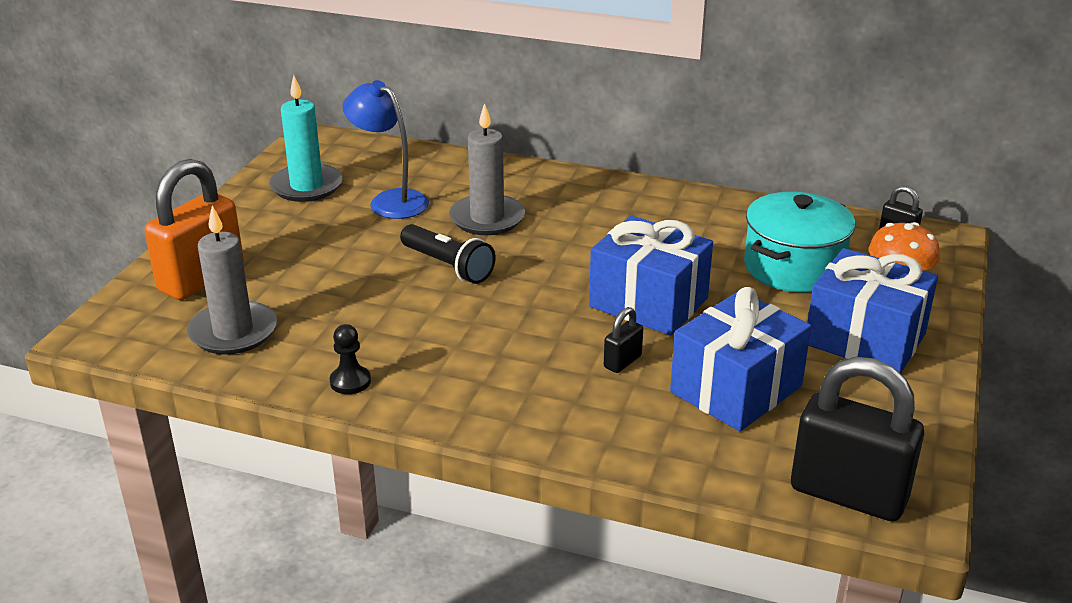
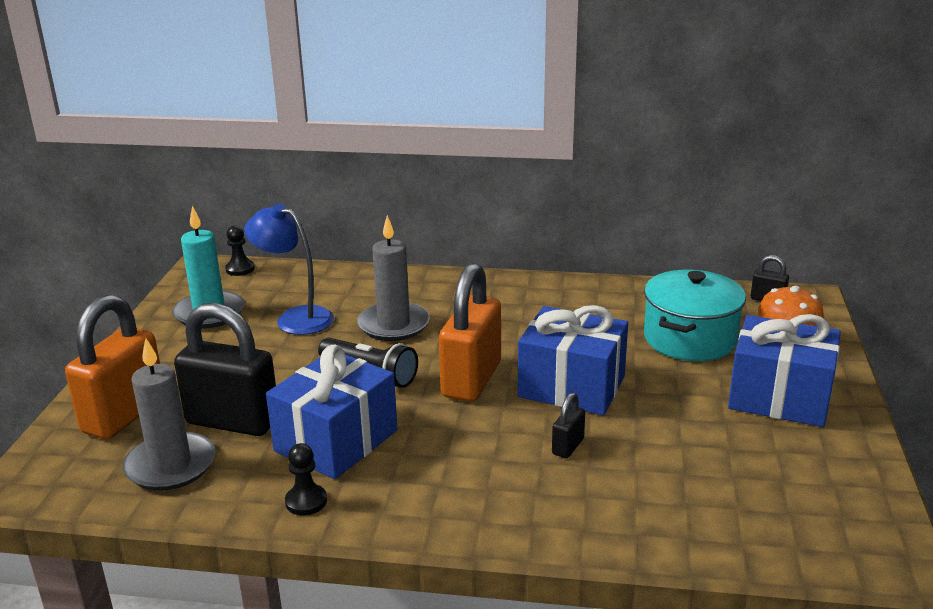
camera: 10 degrees left, 5 degrees down
blue gift [670,287,811,431] -> blue gift moved to [266,344,397,479]
black padlock [791,357,924,522] -> black padlock moved to [174,303,276,436]
none -> black pawn [225,226,255,276]
none -> orange padlock [439,263,501,402]

